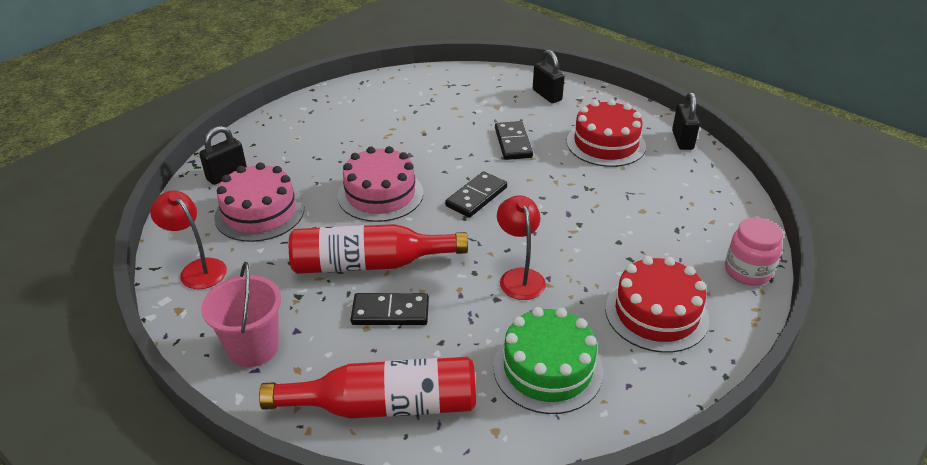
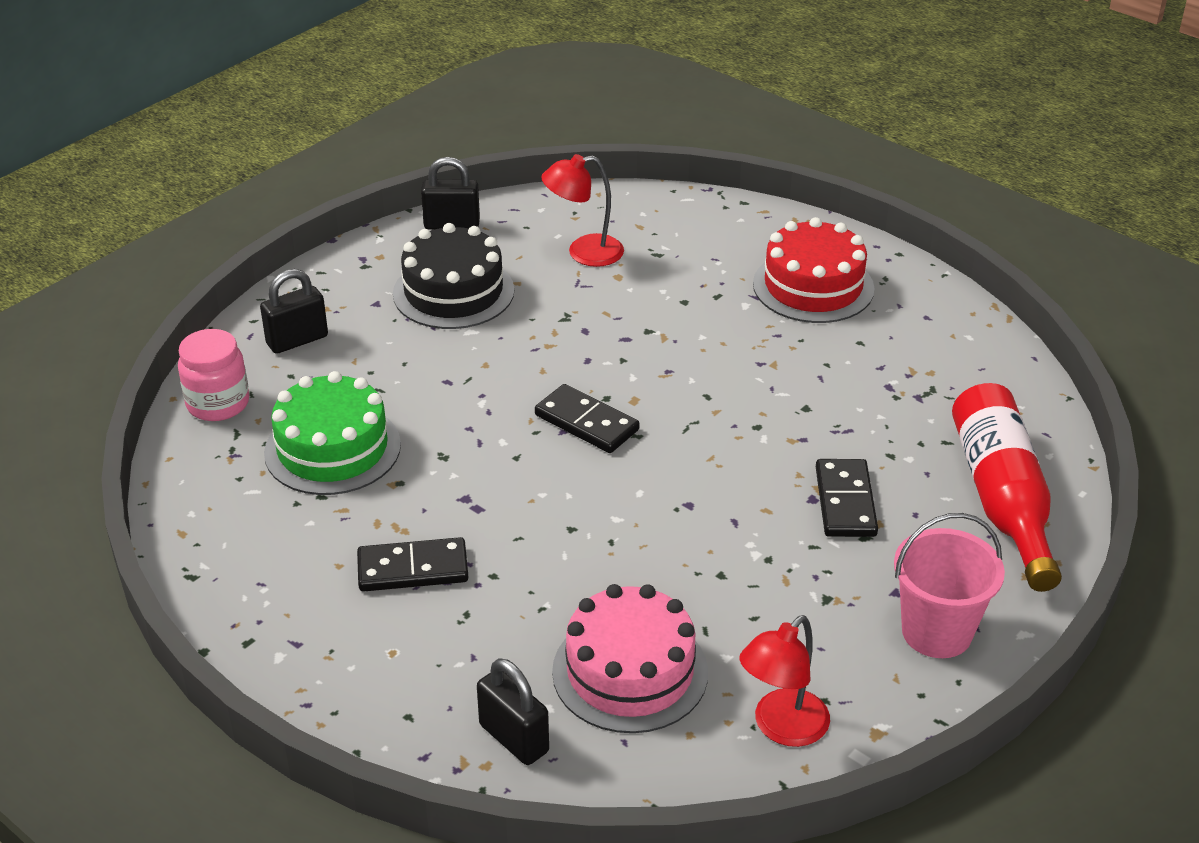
camera: 90 degrees left, 0 degrees up
red bottle [289,224,468,274] -> none
pink cake [338,146,423,222] -> none
green cake [493,307,603,414] -> green cake moved to [264,371,401,495]
black domino [495,121,533,160] -> black domino moved to [357,537,468,592]
red lamp [497,195,546,300] -> red lamp moved to [541,154,624,267]
red cake [567,99,646,167] -> black cake [393,223,514,329]
pink jar [725,217,783,285] -> pink jar moved to [178,329,249,421]

